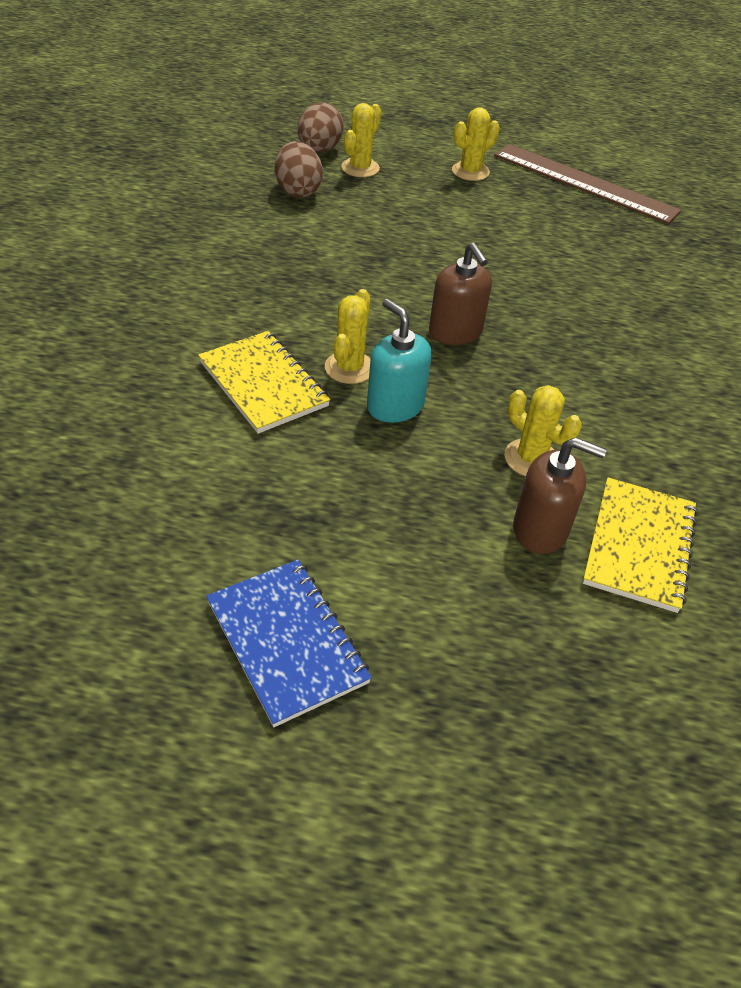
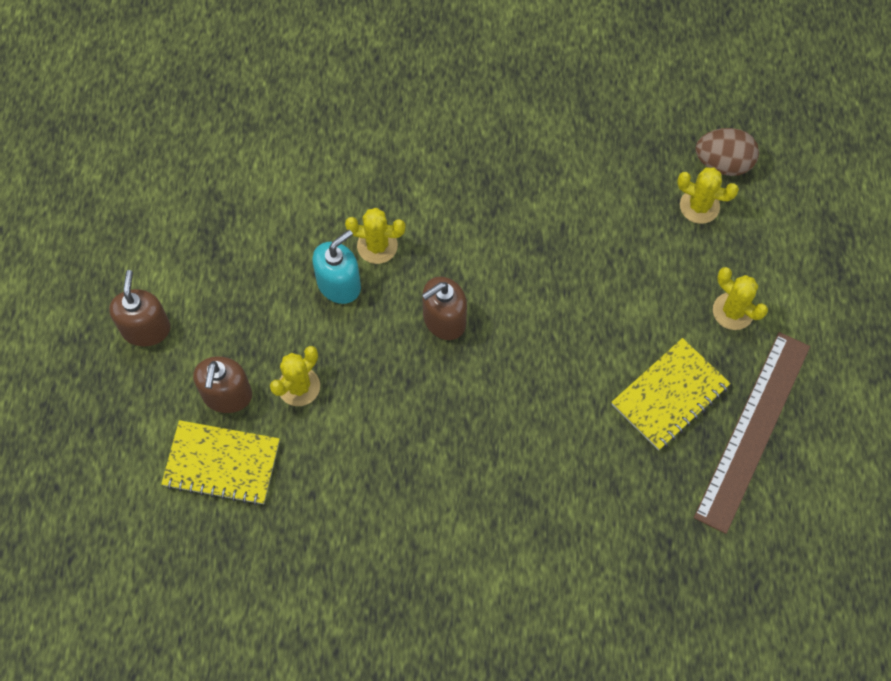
camera: 85 degrees right, 20 degrees up
yellow notebook [198,331,330,434] -> yellow notebook moved to [611,338,731,450]
blue notebook [206,560,372,727] -> none
brown egg [275,141,323,198] -> none
none -> brown soap dispenser [109,270,170,347]

